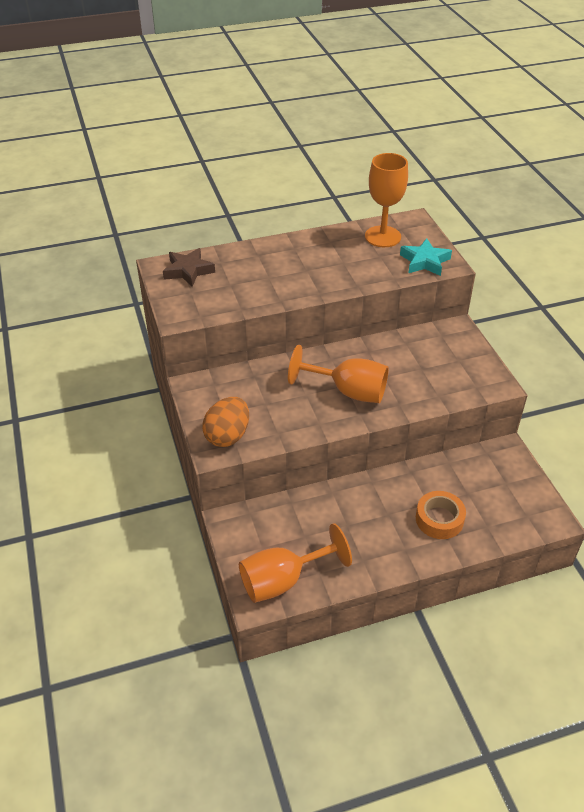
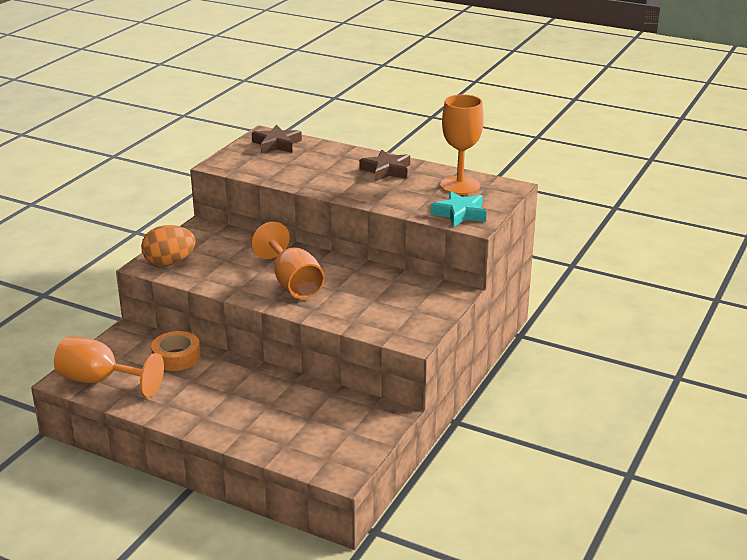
camera: 45 degrees right, 15 degrees down
orange tape [416,491,466,539] -> orange tape moved to [151,331,201,371]
none -> brown star [359,150,410,181]

